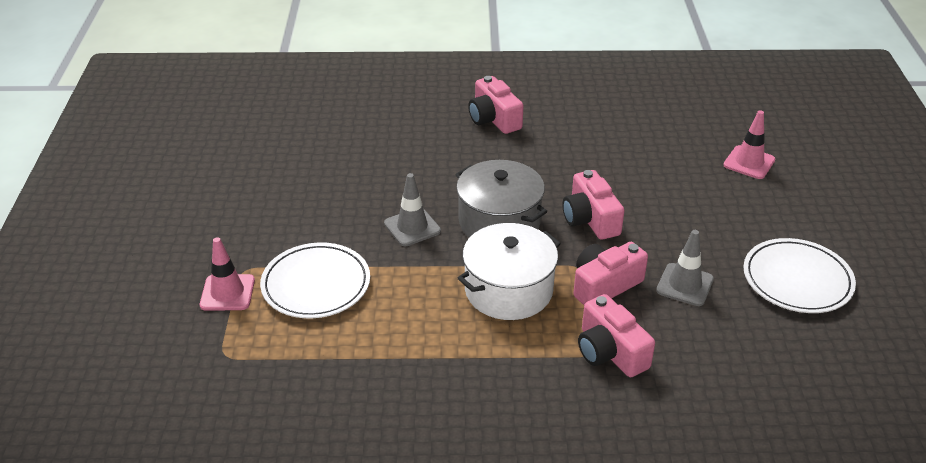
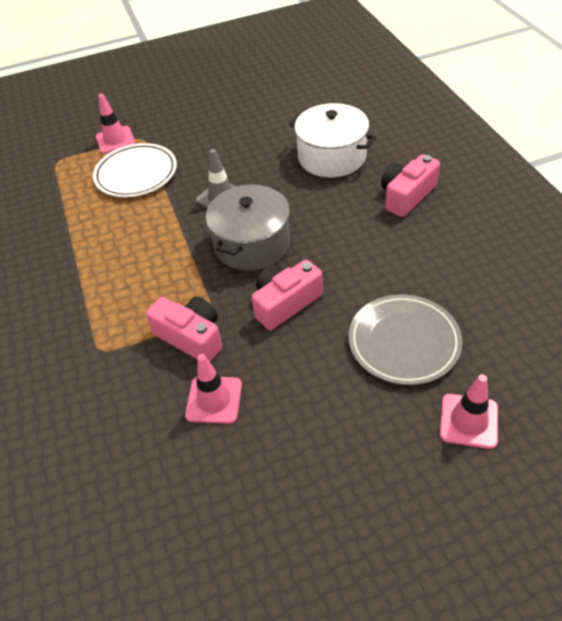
camera: 75 degrees right, 10 degrees up
white pot [458,223,561,320] -> white pot moved to [289,103,376,178]
pink camera [578,294,655,377] -> none
grey traffic cone [656,230,714,306] -> pink traffic cone [185,354,242,424]
white plate [743,238,856,313] -> none
none -> grey plate [348,294,462,385]

